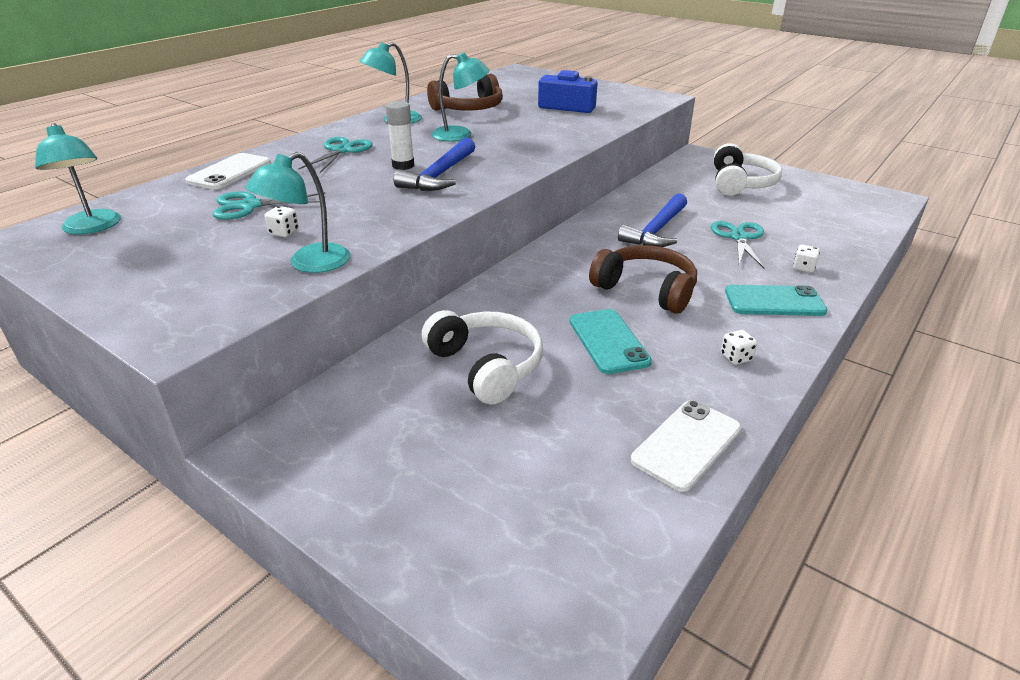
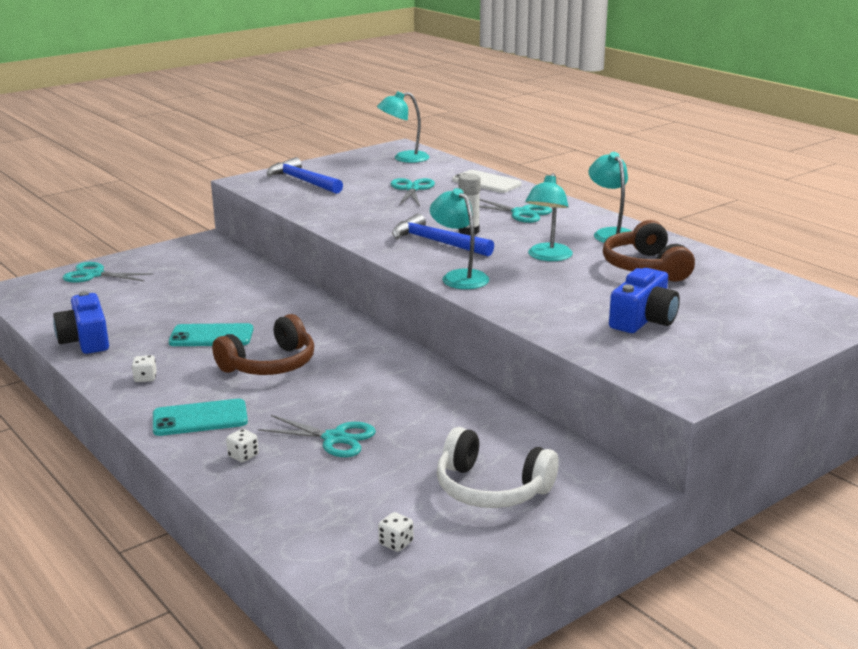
camera: 105 degrees right, 10 degrees down
turquoise lamp [245,152,350,273] -> turquoise lamp moved to [430,188,489,289]
white dice [265,206,299,237] -> white dice moved to [378,512,413,552]
white headphones [422,310,543,404] -> none
blue hammer [618,193,687,247] -> blue hammer moved to [267,157,343,194]
white phone [631,400,741,492] -> blue camera [53,291,109,354]
turquoise phone [725,285,827,316] -> turquoise phone turned 60 degrees clockwise [153,399,248,436]
none -> turquoise scissors [63,262,153,283]

